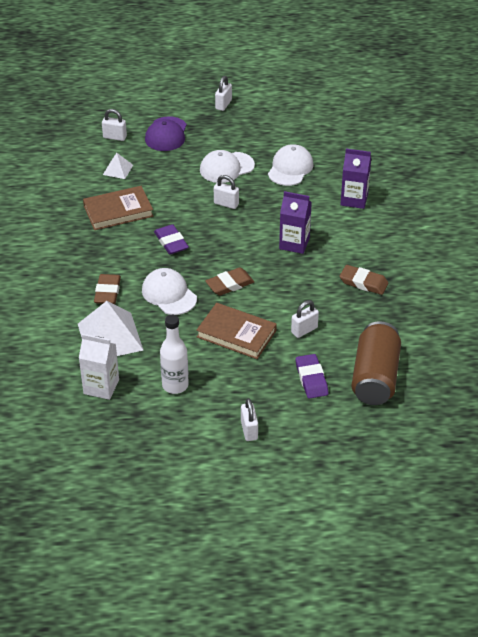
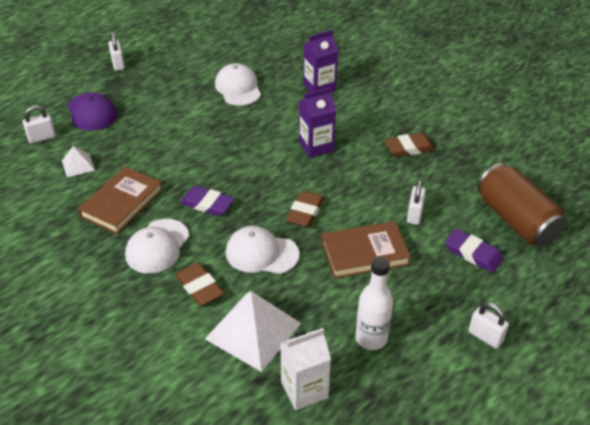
camera: 40 degrees left, 0 degrees up
white cap [200,150,255,183] -> white cap moved to [125,219,189,274]
white padlock [214,175,239,209] -> none

